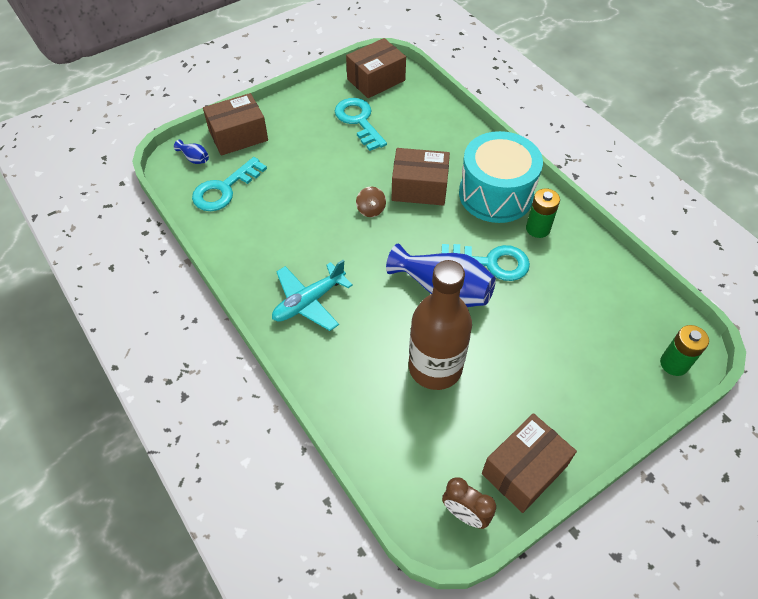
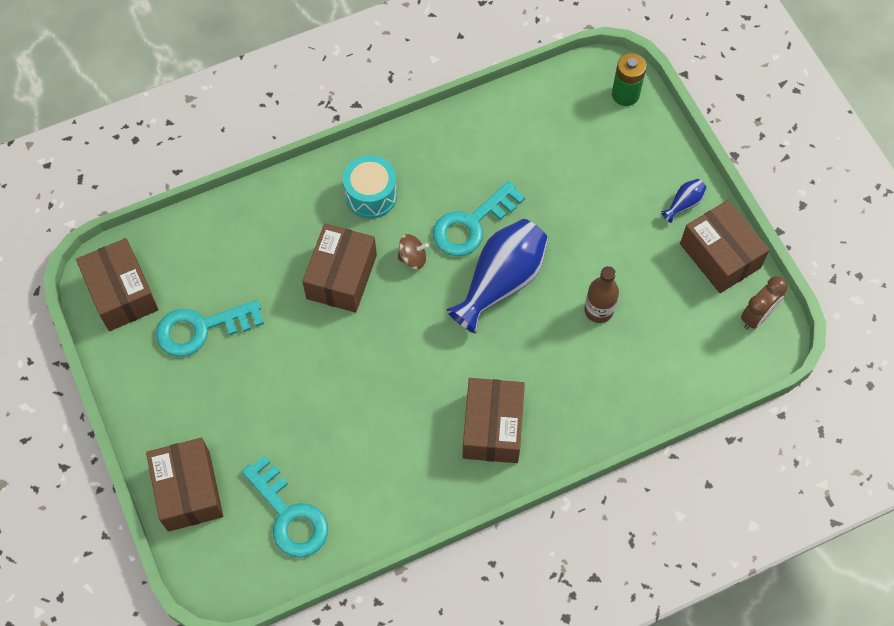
camera: 80 degrees left, 10 degrees up
blue vase [174,140,209,164] -> blue vase moved to [661,179,707,223]
turquoise plane [272,260,353,331] -> brown box [462,378,525,463]
brown spinning top [356,186,386,217] -> brown spinning top moved to [397,234,429,269]
brown bottle [409,260,472,390] -> brown bottle [584,266,619,323], size x0.51
turquoise key [442,244,530,281] -> turquoise key turned 150 degrees counterclockwise [433,181,525,256]
turquoise drum [459,131,543,223] -> turquoise drum [343,155,397,219], size x0.57
green battery [526,188,560,238] -> none

